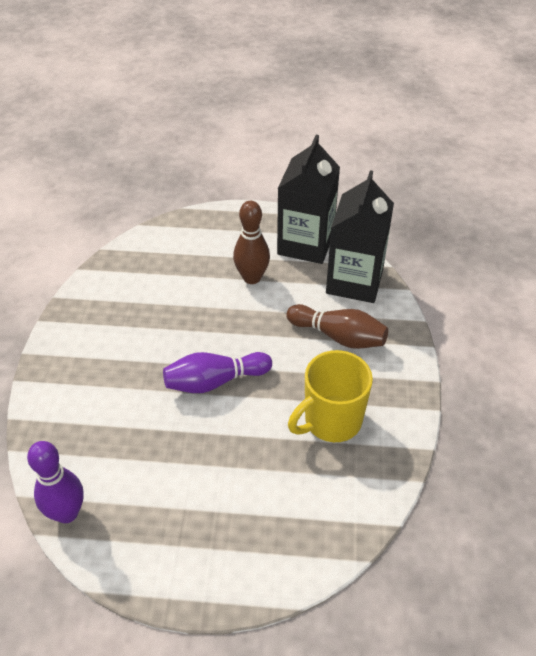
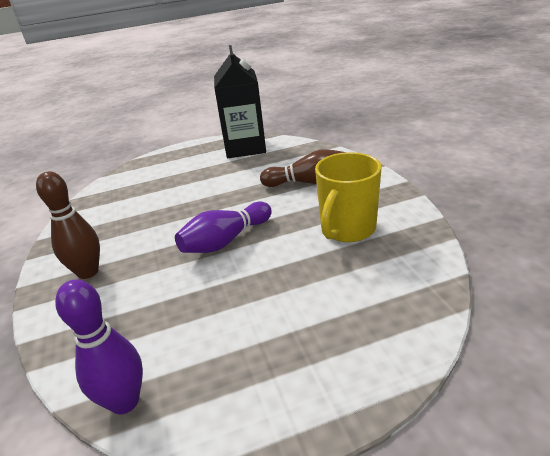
camera: 20 degrees left, 15 degrees down
brown bowling pin [233,201,270,284] -> brown bowling pin moved to [36,171,100,279]
black carton [326,171,394,303] -> none

